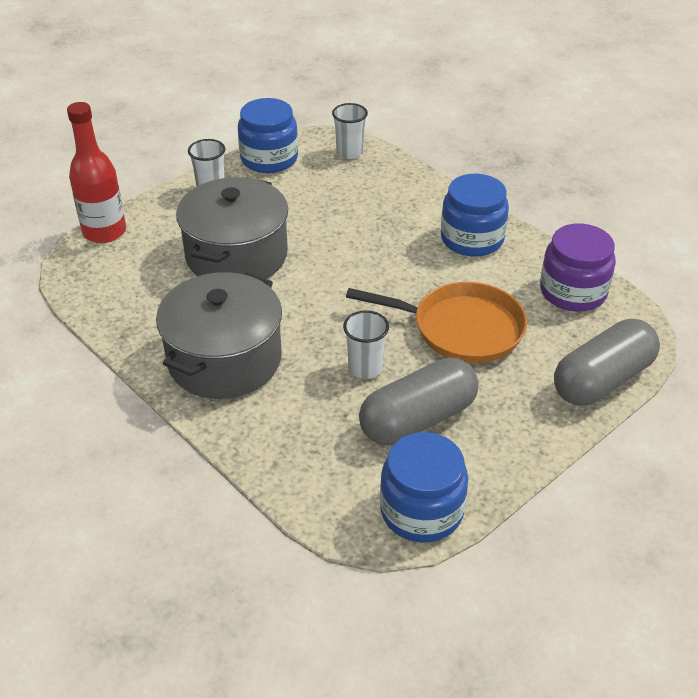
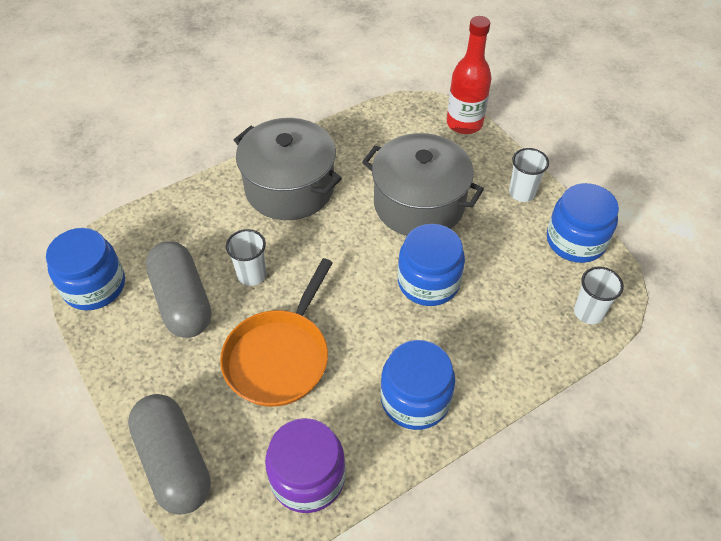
camera: 100 degrees right, 10 degrees up
none -> blue jar [398,224,465,306]

